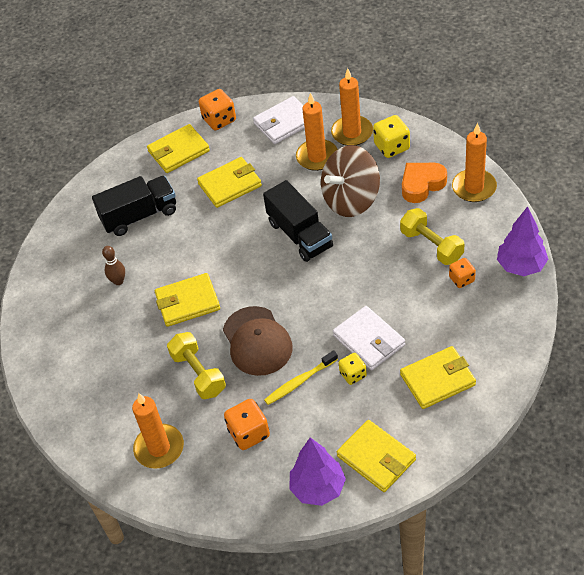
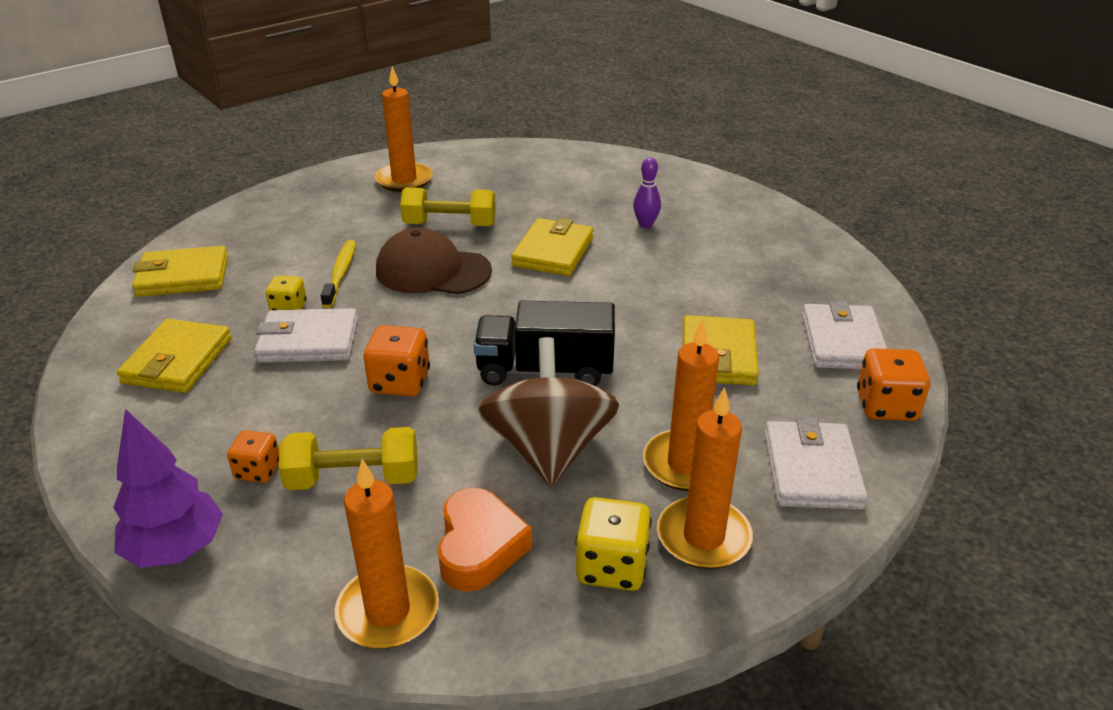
camera: 120 degrees right, 15 degrees down
black truck [92,176,176,236] -> none
brown bowling pin [102,246,125,285] -> purple bowling pin [633,157,661,228]
yellow wallet [147,124,210,173] -> white wallet [802,300,887,369]
orange dice [224,399,270,450] -> orange dice moved to [364,325,430,396]
purple tree [289,437,346,506] -> none

